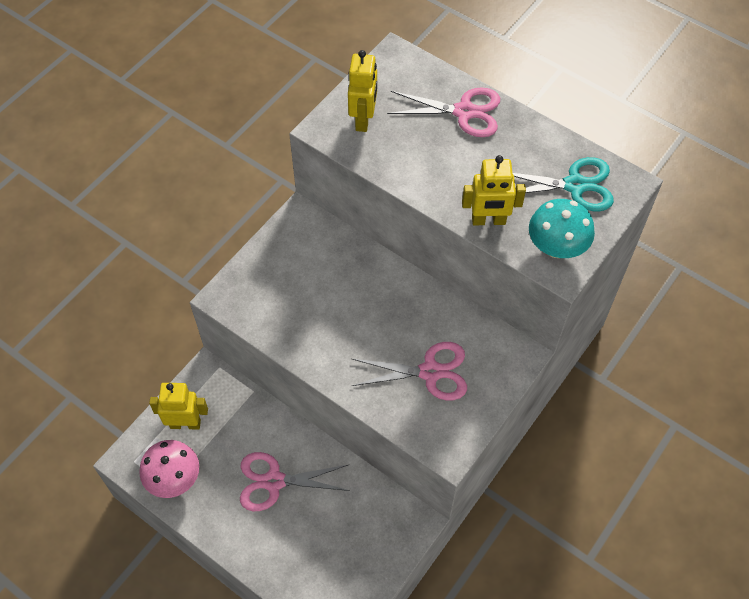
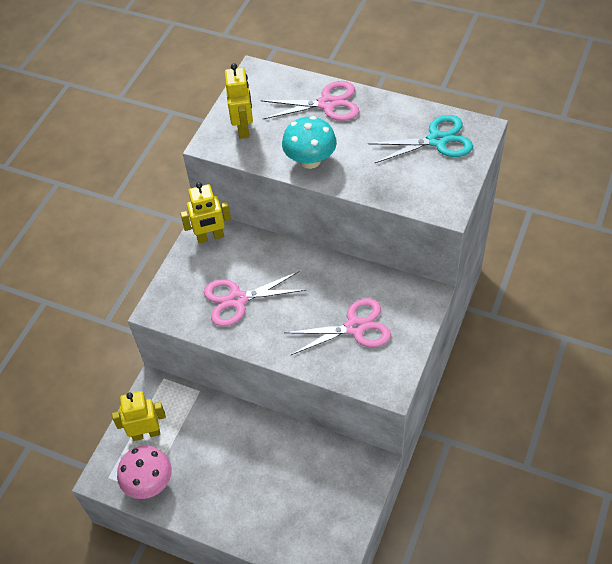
camera: 10 degrees left, 5 degrees down
pink scissors [240,452,350,511] -> pink scissors moved to [204,271,306,326]
yellow robot [462,155,526,225] -> yellow robot moved to [180,182,231,243]
turquoise mushroom [529,199,595,258] -> turquoise mushroom moved to [282,116,337,169]

